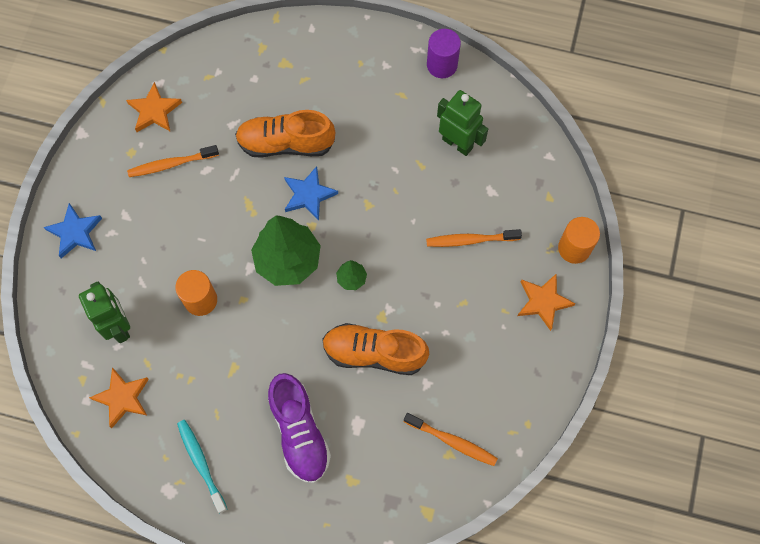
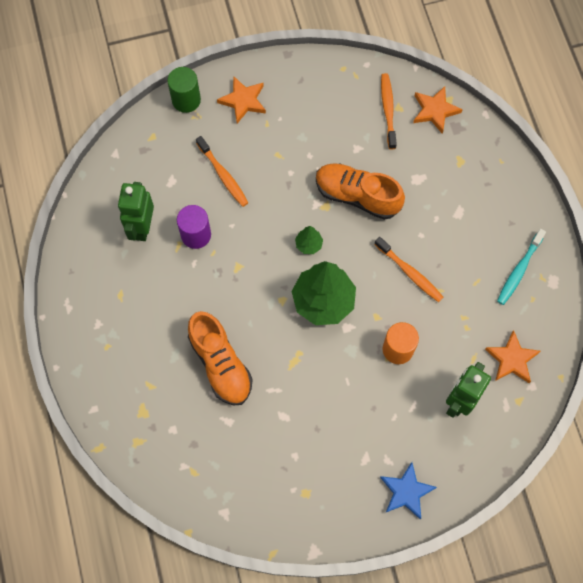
camera: 120 degrees left, 0 degrees up
orange star [126,82,182,132] -> orange star moved to [413,86,463,134]
orange toothbrush [127,145,219,177] -> orange toothbrush moved to [374,237,443,302]
purple shoe [268,373,331,483] -> none
blue star [284,166,338,221] -> none
orange shoe [322,323,429,375] -> orange shoe turned 135 degrees clockwise [316,163,405,220]
purple cylinder [427,29,461,78] -> purple cylinder moved to [177,205,211,249]
orange cylinder [558,217,600,264] -> green cylinder [167,67,201,113]

